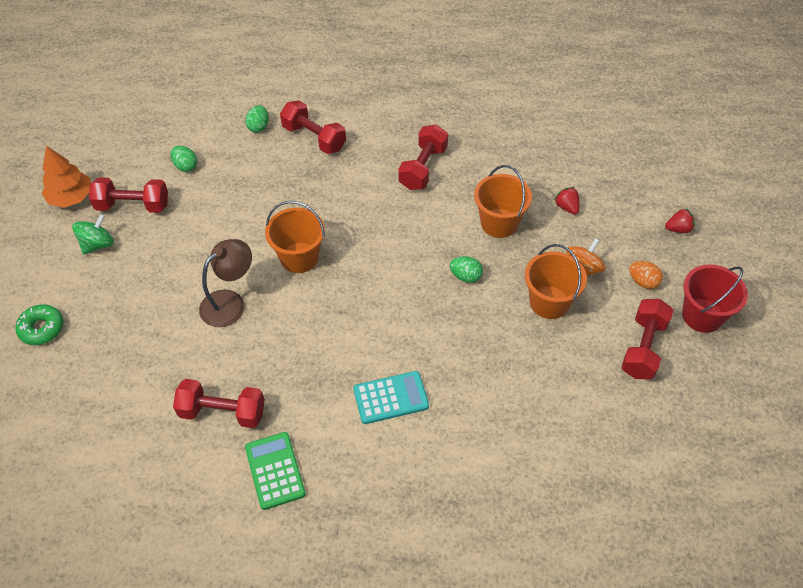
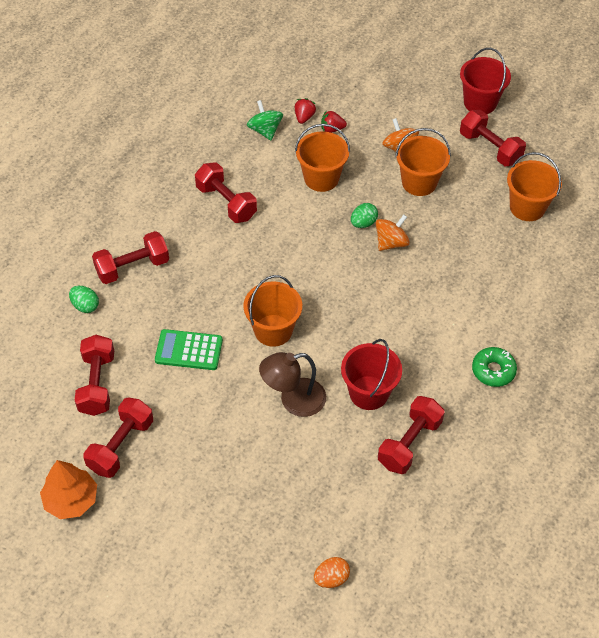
camera: 65 degrees left, 0 degrees up
green donut [16,304,63,345] -> green donut moved to [472,347,517,387]
green spinning top [72,214,114,255] -> green spinning top moved to [247,100,283,140]
green egg [171,146,197,172] -> red dumbbell [75,335,114,416]
brown lamp [199,239,252,327] -> brown lamp turned 90 degrees counterclockwise [259,352,326,417]
green calculator [245,432,306,510] -> green calculator moved to [155,329,223,370]
turquoise calculator [353,371,429,424] -> none
orange egg [630,261,663,289] -> orange egg moved to [314,557,350,588]
red strawberry [665,208,695,233] -> red strawberry moved to [295,98,316,124]
none -> red bucket [341,339,402,410]
none -> orange spinning top [376,214,410,251]
none -> orange bucket [507,152,562,221]

